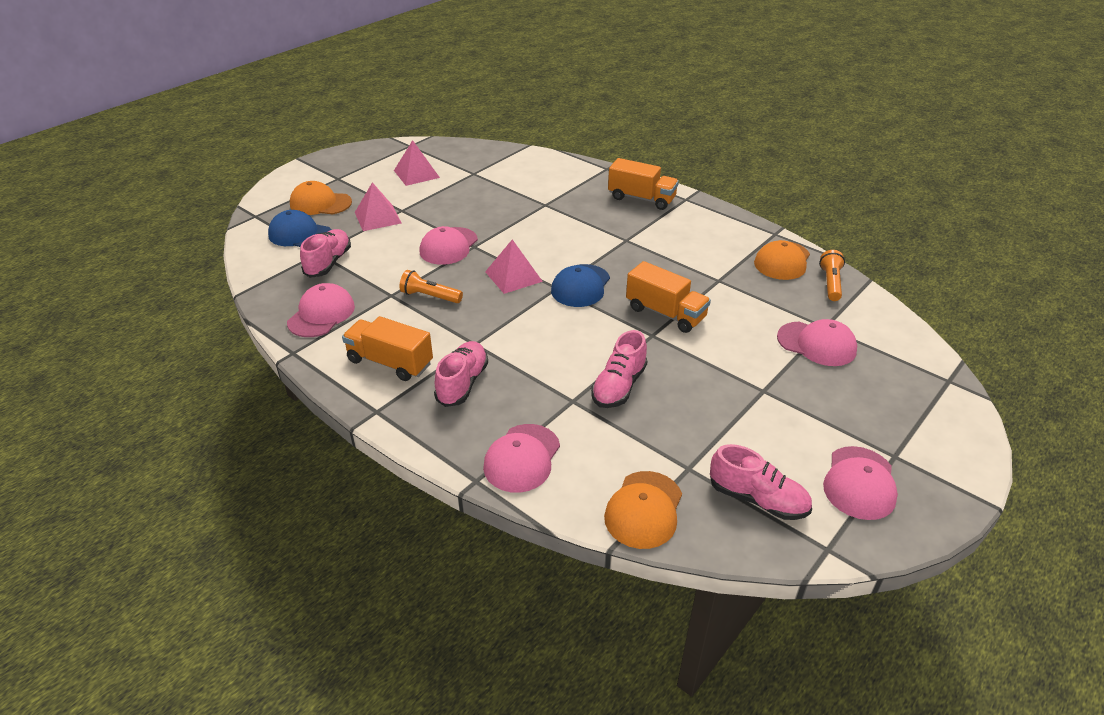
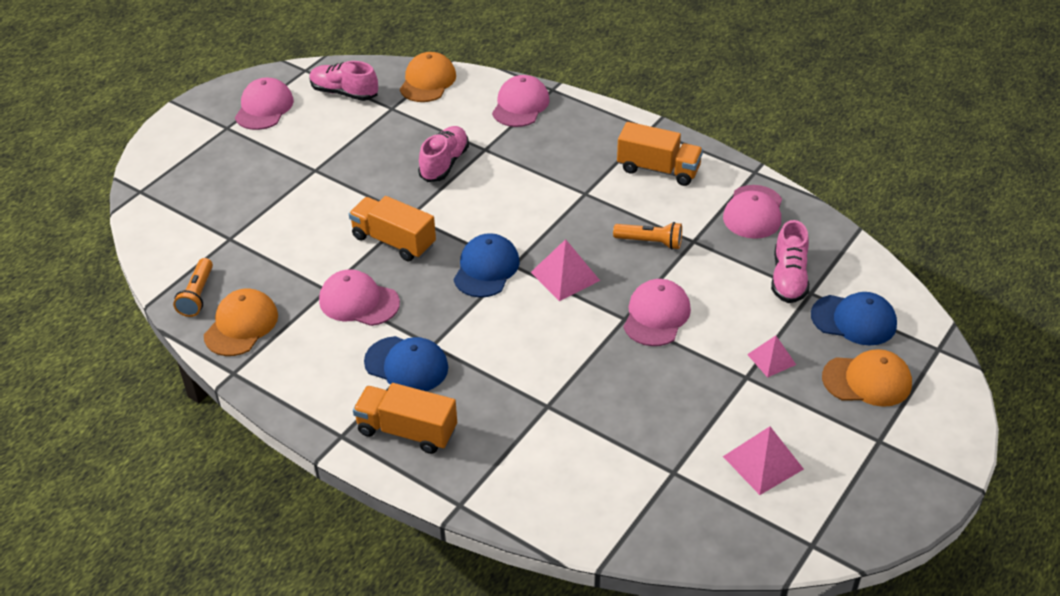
camera: 175 degrees right, 5 degrees up
pink pyramid [355,182,401,231] -> pink pyramid [747,336,796,378], size x0.66
pink shoe [434,341,488,407] -> none
pink cap [777,319,857,366] -> pink cap moved to [319,269,400,326]
none -> blue cap [364,336,448,391]

